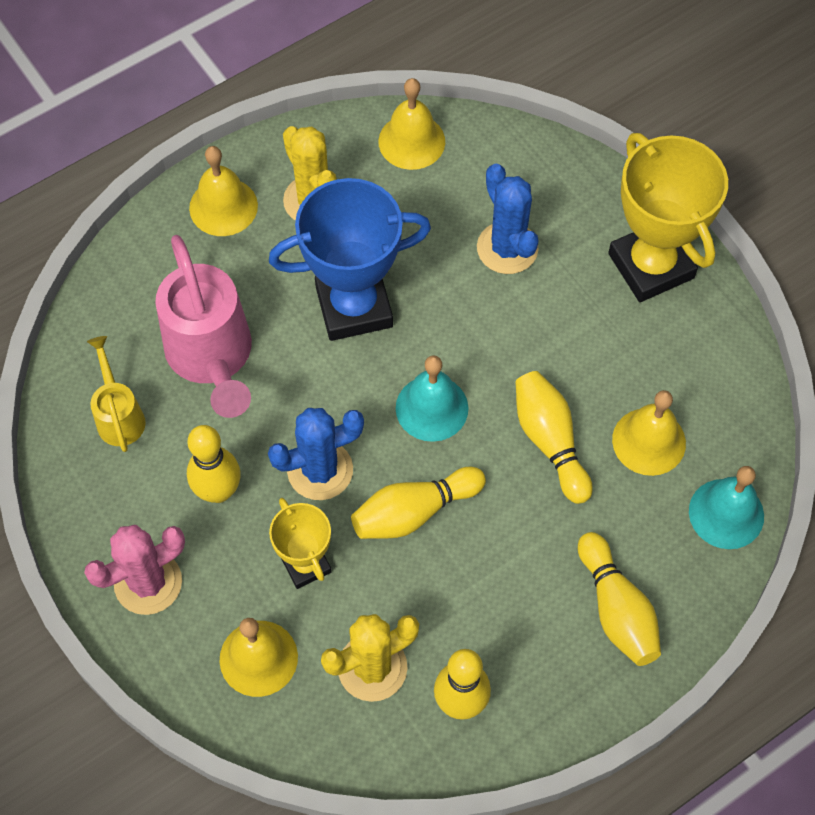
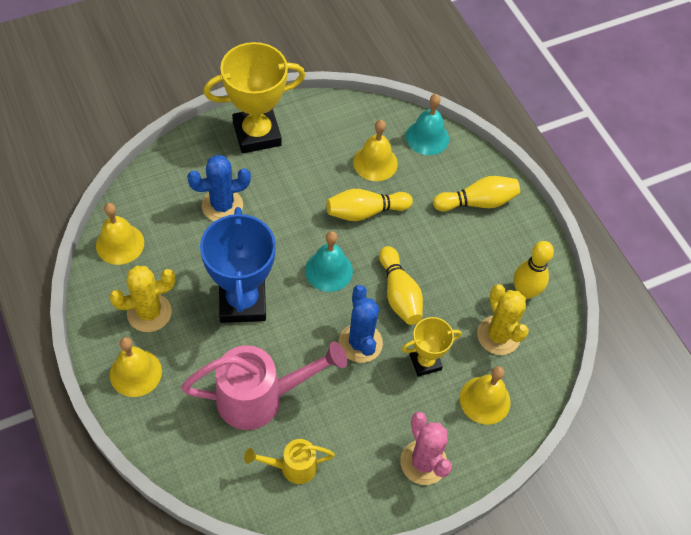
camera: 85 degrees left, 5 degrees down
yellow bowling pin [187,425,241,503] -> none

